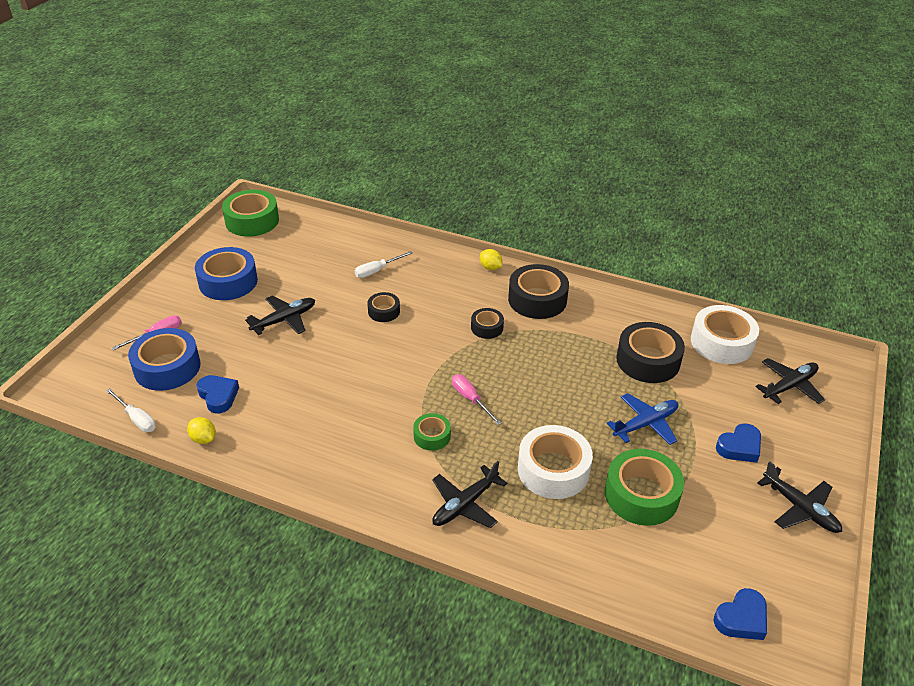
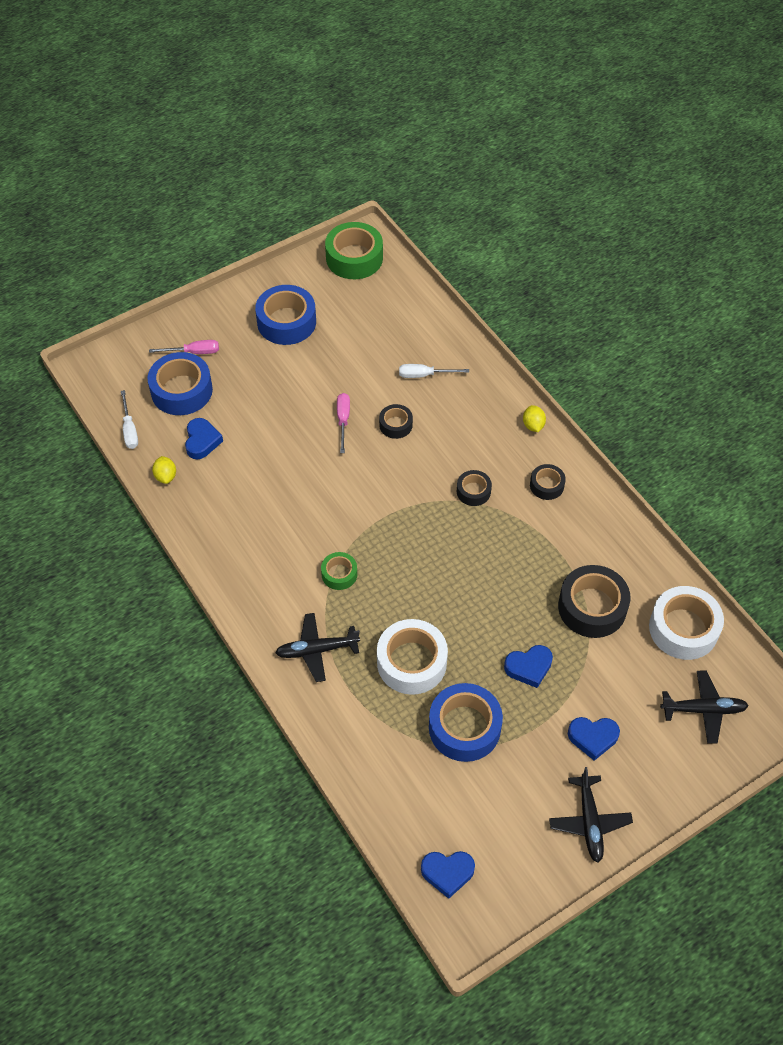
camera: 35 degrees right, 15 degrees up
black plane [245,295,315,335] -> none
pink screwdriver [452,374,502,425] -> pink screwdriver moved to [337,393,350,453]
black tape [508,264,569,319] -> black tape [530,464,566,500], size x0.53
green tape [605,449,684,526] -> blue tape [429,683,503,762]
blue plane [607,393,679,445] -> blue heart [504,645,553,688]

